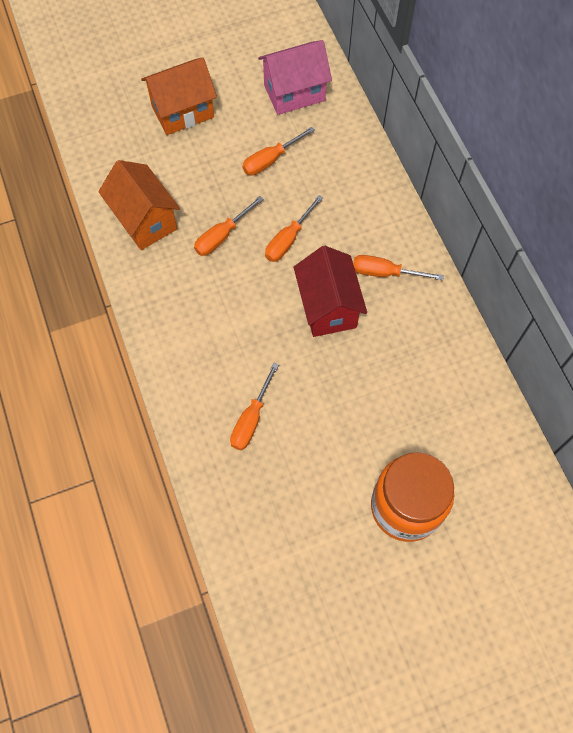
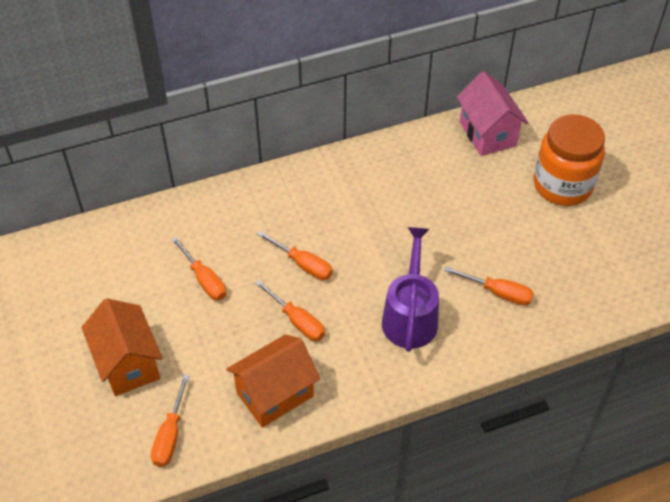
camera: 90 degrees left, 15 degrees down
pink house [258,40,332,115] -> pink house moved to [456,71,528,156]
red house [293,246,367,337] -> none
orange screwdriver [353,255,444,280] -> orange screwdriver moved to [151,375,189,467]
none -> purple watering can [382,227,439,352]

